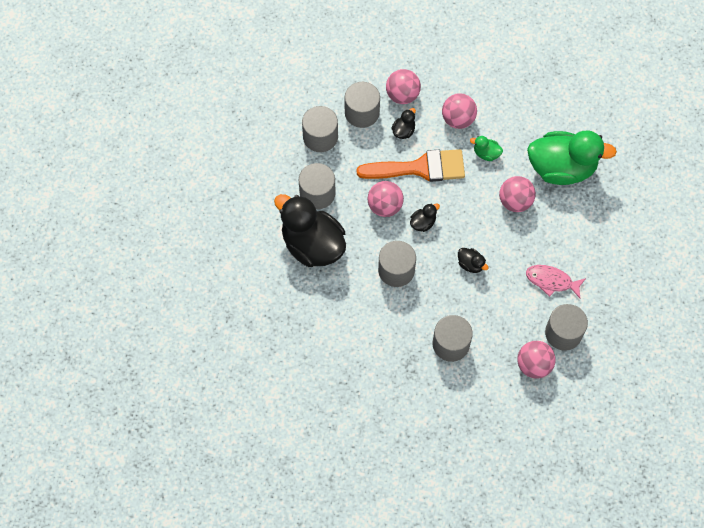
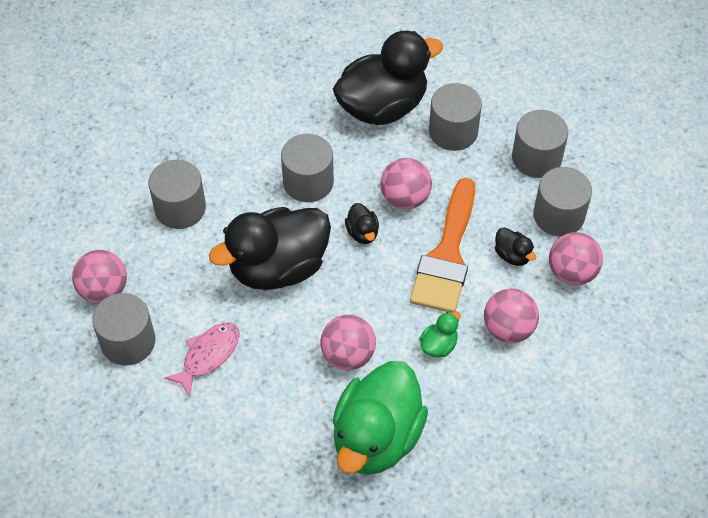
camera: 110 degrees right, 10 degrees down
black duck [458,248,489,273] -> black duck [209,207,331,290], size x2.45

